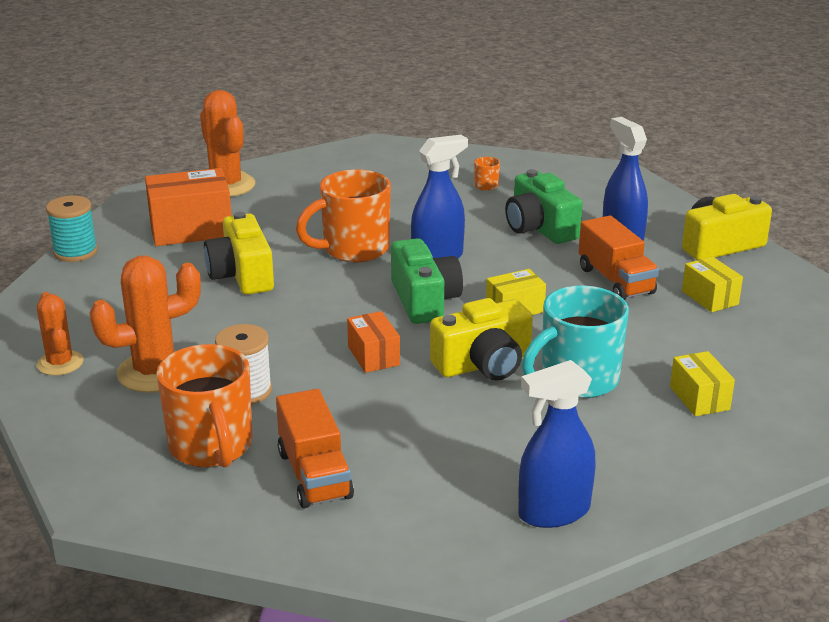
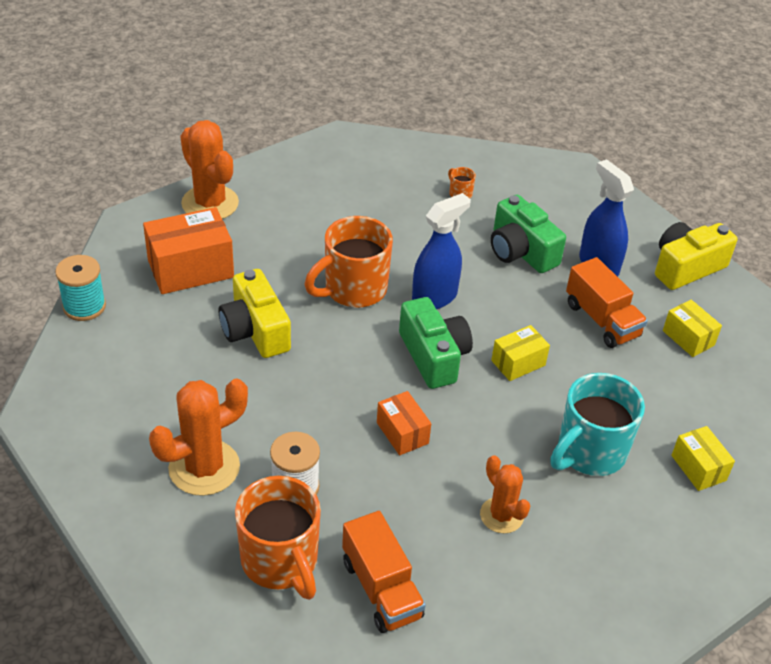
camera: 10 degrees left, 15 degrees up
orange cactus [37,292,84,376] -> orange cactus moved to [480,455,530,533]
yellow camera [430,298,533,381] -> none
blue spray bottle [518,360,596,528] -> none

